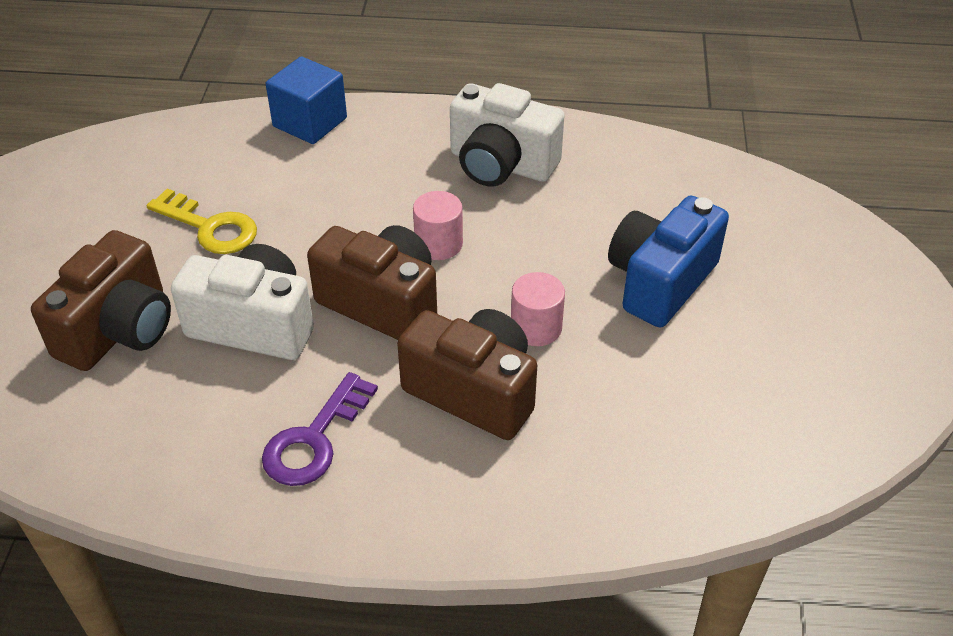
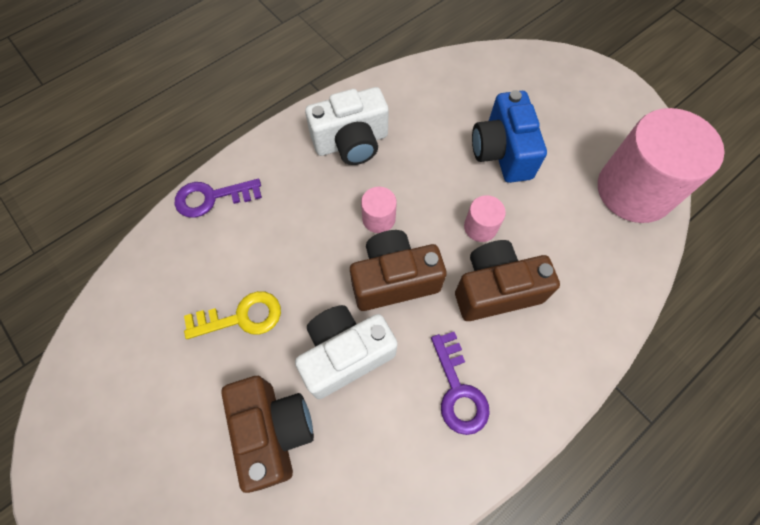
camera: 45 degrees left, 20 degrees up
blue cube [266,56,347,144] -> purple key [175,179,262,218]
none -> pink cylinder [598,108,725,223]

